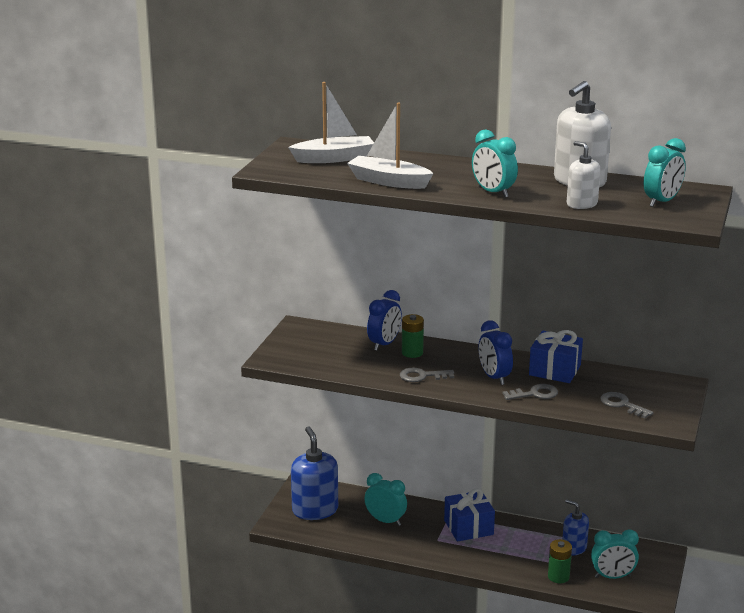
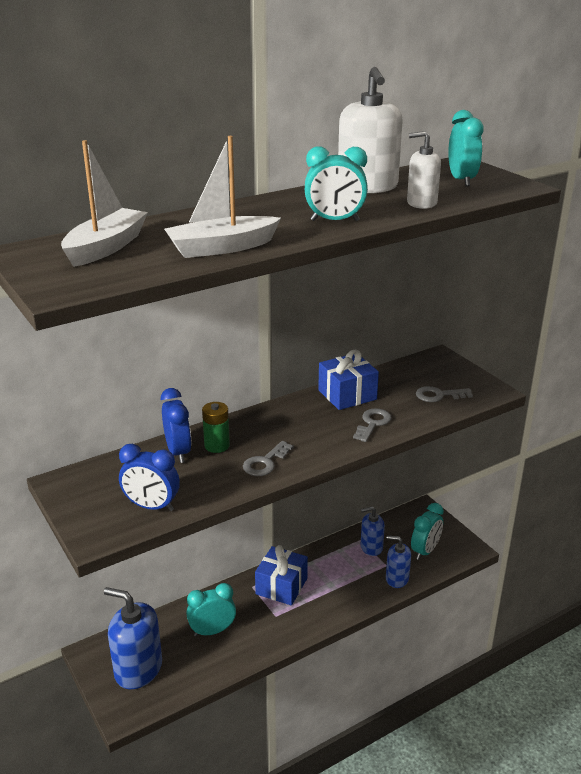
camera: 50 degrees left, 5 degrees up
blue clock [478,320,513,385] -> blue clock moved to [119,444,180,511]
green battery [548,539,572,583] -> blue soap dispenser [386,536,411,588]

